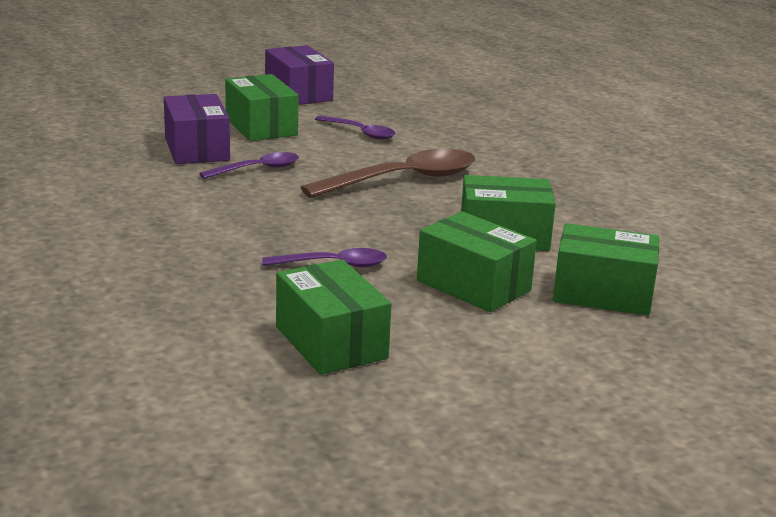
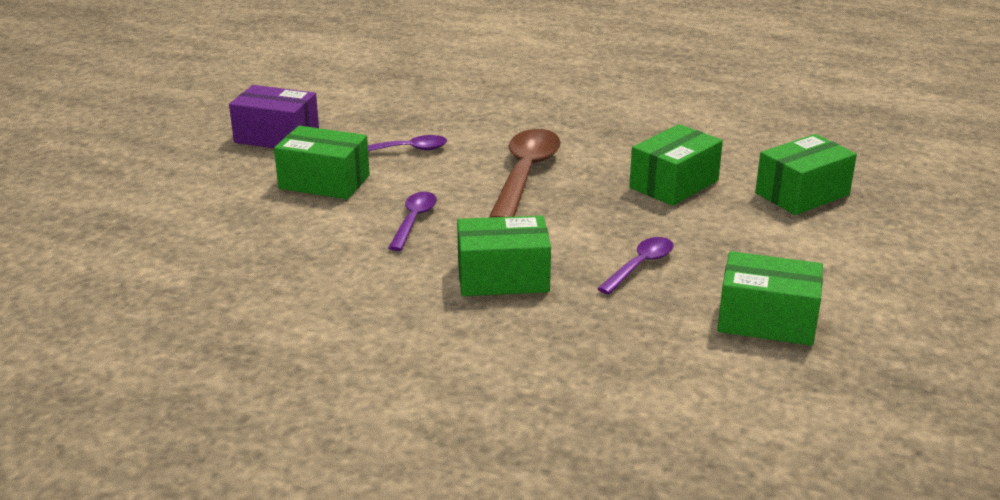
camera: 45 degrees left, 5 degrees up
purple box [164,94,230,164] -> none
green box [417,212,537,312] -> green box moved to [457,215,551,296]

